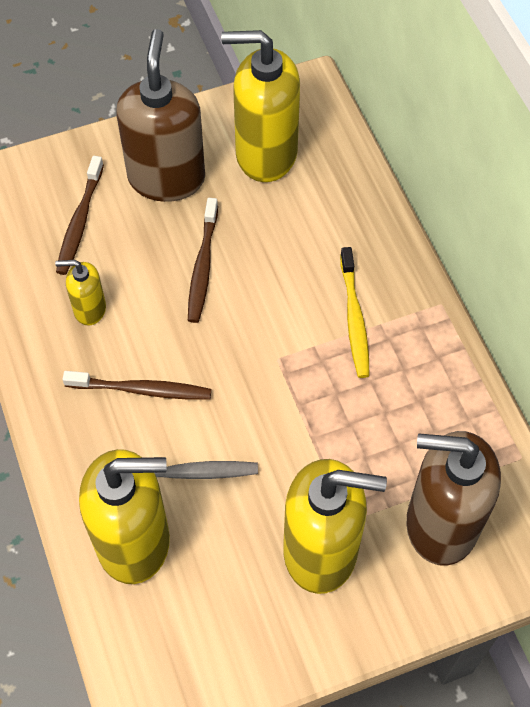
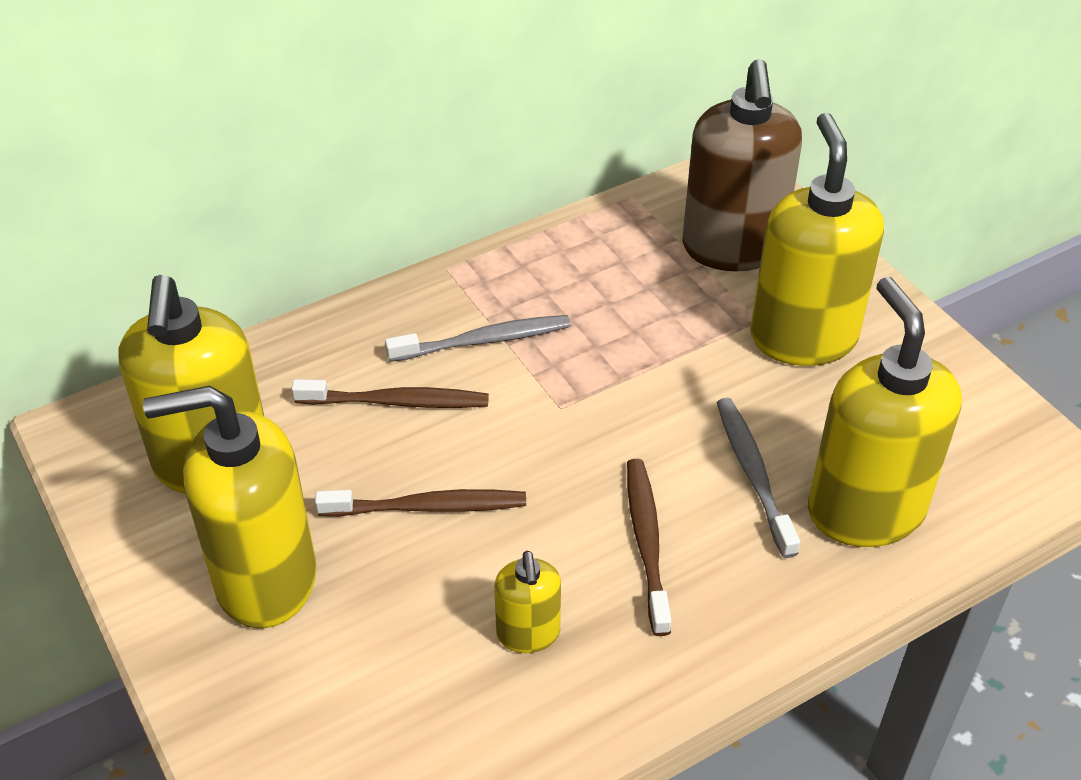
camera: 100 degrees left, 15 degrees down
brown toothbrush [56,156,104,275] -> brown toothbrush moved to [291,379,489,408]
brown soap dispenser [116,29,205,202] -> yellow soap dispenser [143,386,317,628]
yellow toothbrush [340,247,369,378] -> grey toothbrush [385,315,571,362]

